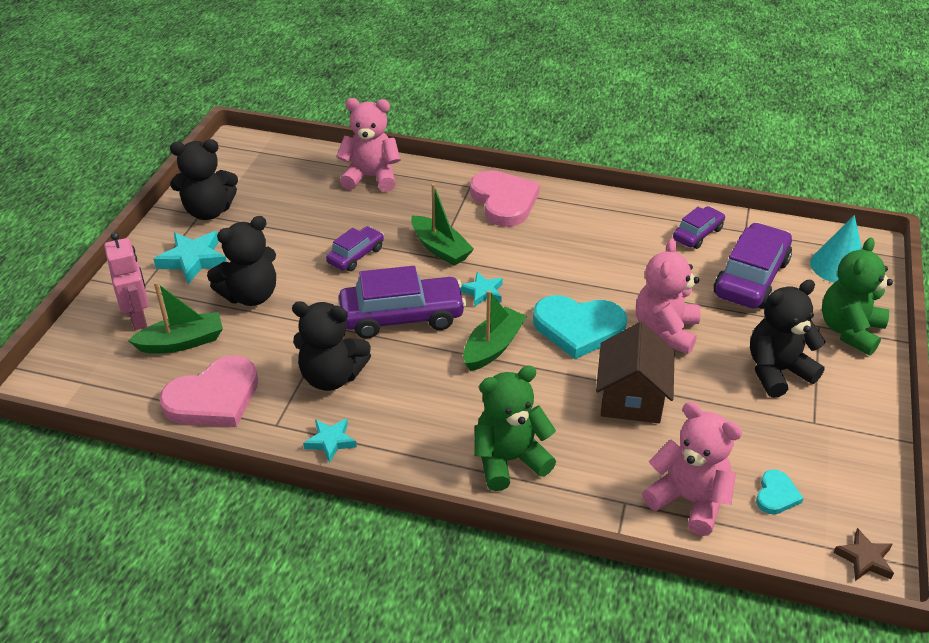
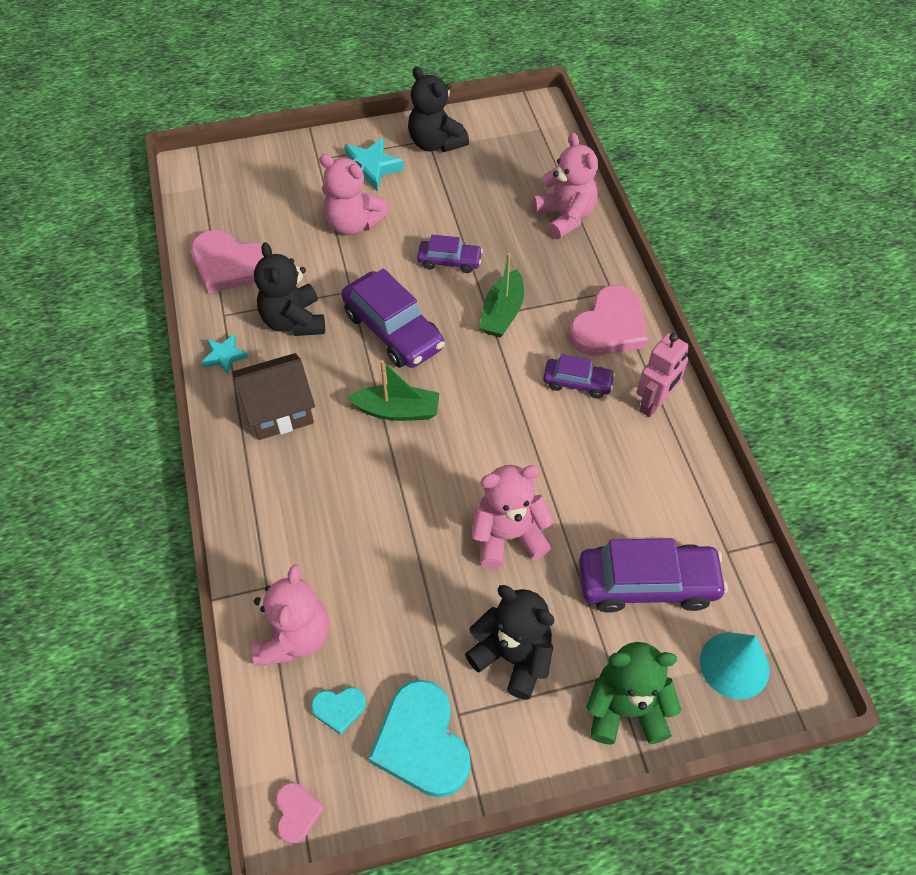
camera: 60 degrees right, 15 degrees up
pink robot [104,232,149,330] -> pink robot moved to [637,333,689,417]
green boat [128,282,223,354] -> none
black teddy bear [207,216,276,306] -> pink teddy bear [319,154,389,235]
turquoise star [460,272,503,307] -> none
green teddy bear [474,366,556,491] -> none
turquoise heart [533,295,627,359] -> turquoise heart moved to [368,680,471,798]
brown house [596,322,675,423] -> brown house moved to [232,353,315,440]
purple car [673,206,725,249] -> purple car moved to [543,354,615,398]
brown star [833,528,894,581] -> pink heart [276,782,324,844]

